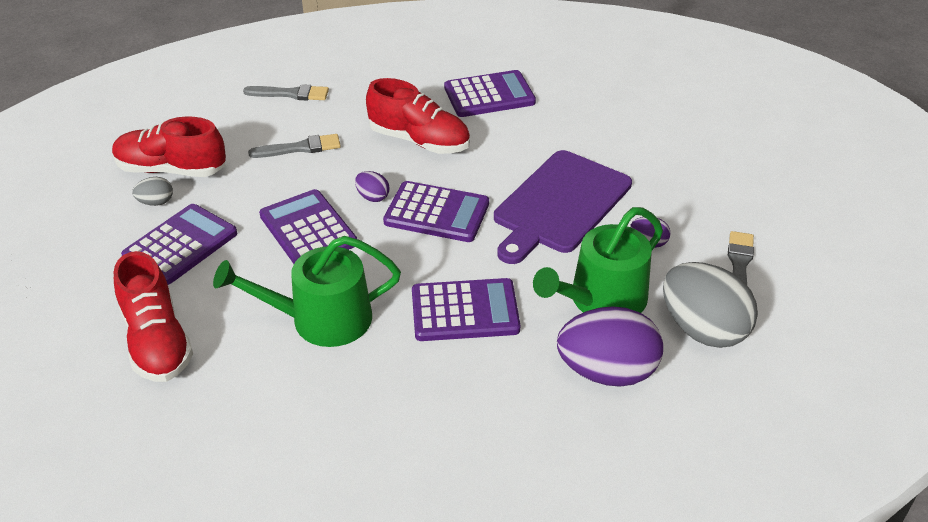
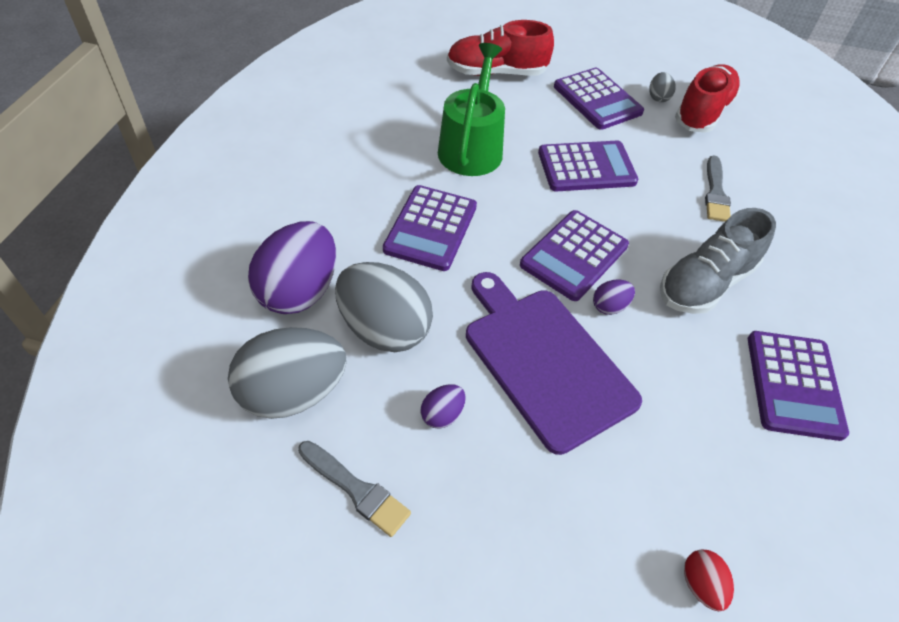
camera: 110 degrees right, 10 degrees up
grey brush [243,84,329,101] -> none
purple egg [355,171,390,202] -> purple egg moved to [593,279,635,315]
red shoe [366,78,470,154] -> grey shoe [660,208,776,314]
green watering can [533,207,663,313] -> grey egg [335,262,433,352]
none -> red egg [684,550,734,611]

